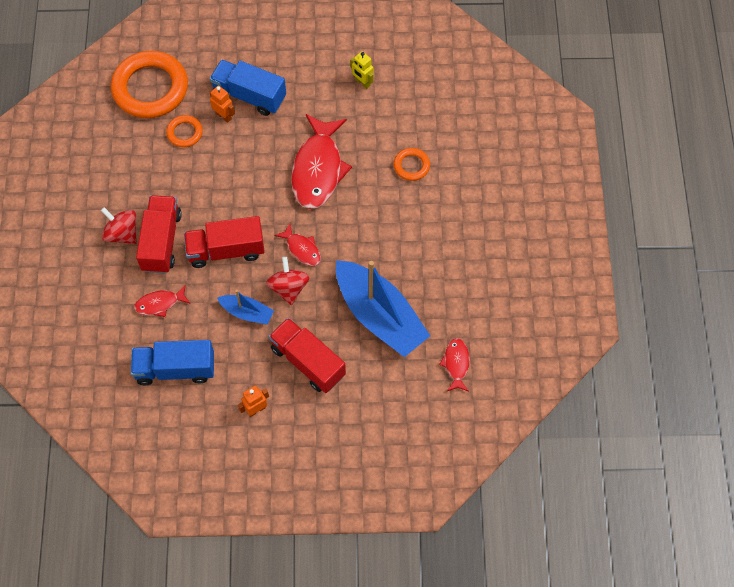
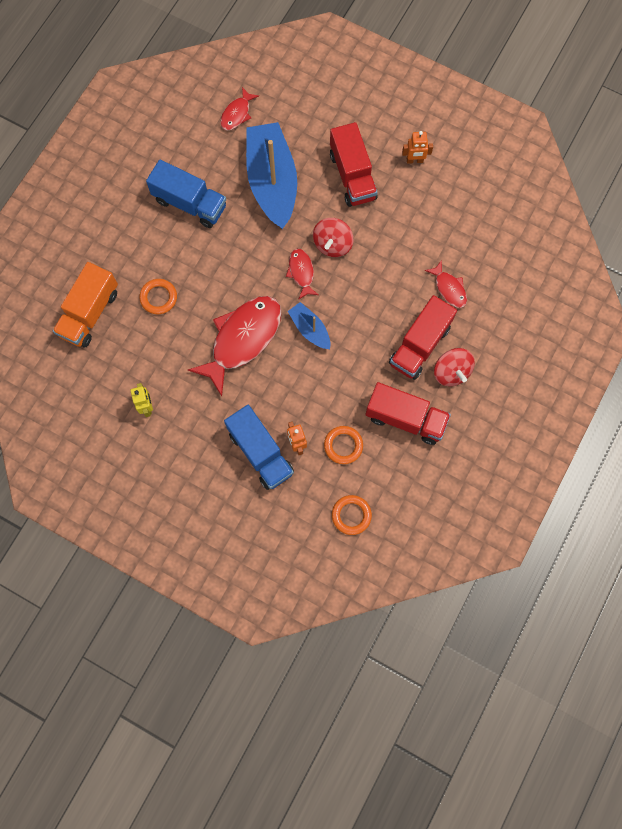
camera: 150 degrees left, 10 degrees up
orange ring [111,51,188,118] -> orange ring [332,495,372,535], size x0.46
blue truck [131,340,214,385] -> blue truck moved to [146,160,226,228]
red fish [134,285,191,317] -> red fish turned 45 degrees clockwise [424,260,467,308]
red truck [184,216,265,268] -> red truck moved to [365,382,451,445]
blue boat [217,290,274,325] -> blue boat moved to [288,302,330,349]
none -> orange truck [53,262,118,348]

